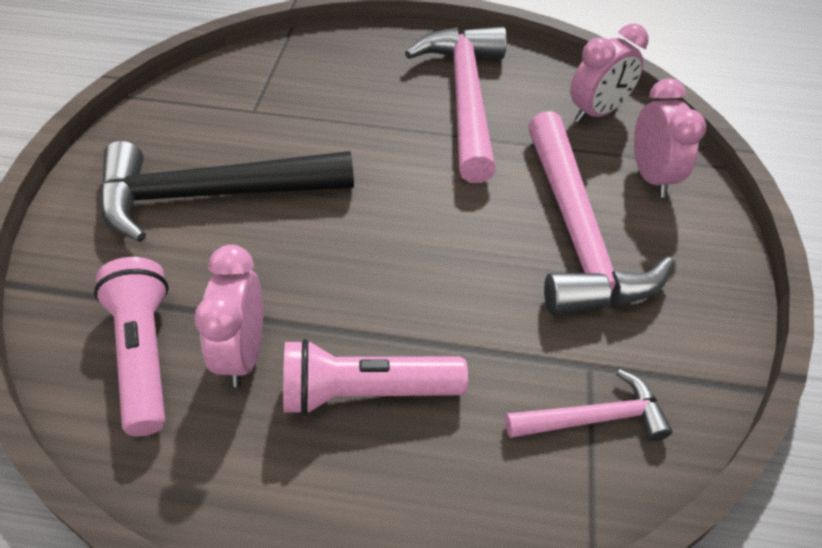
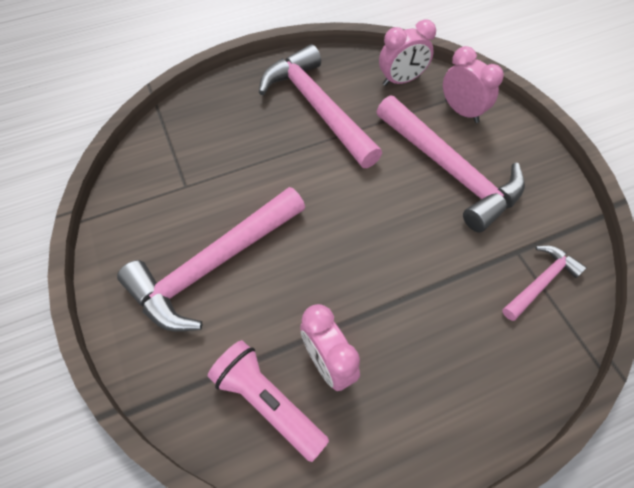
camera: 30 degrees left, 10 degrees up
black hammer [99,141,354,242] -> pink hammer [117,187,305,332]
pink flashlight [283,339,468,415] -> none
pink clock [570,23,649,123] -> pink clock turned 45 degrees clockwise [379,19,436,86]

